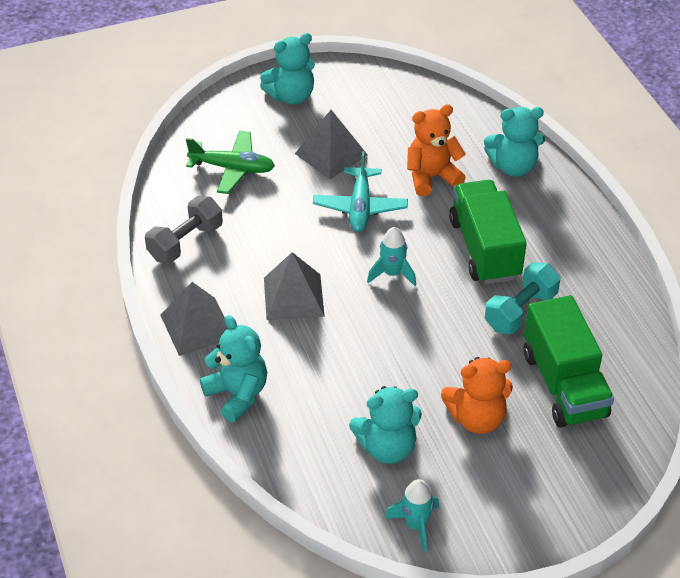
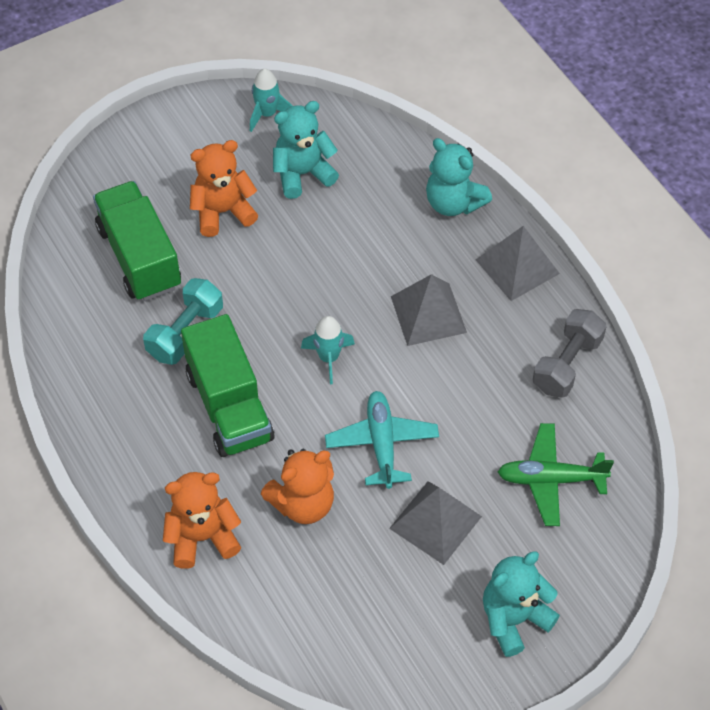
camera: 170 degrees right, 10 degrees up
turquoise teddy bear [484,107,545,177] -> orange teddy bear [163,472,241,569]

